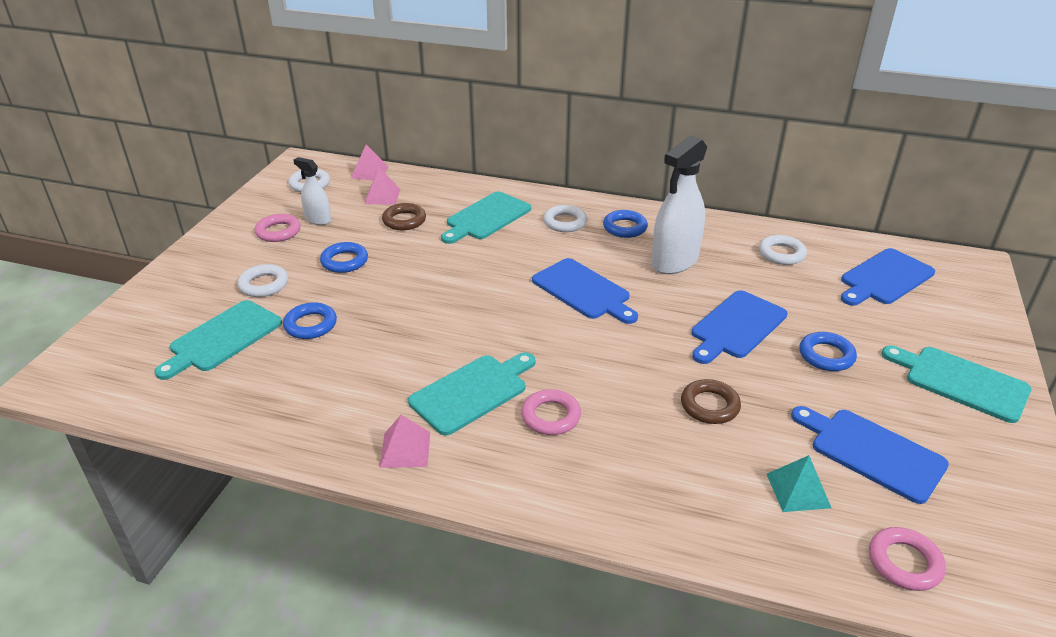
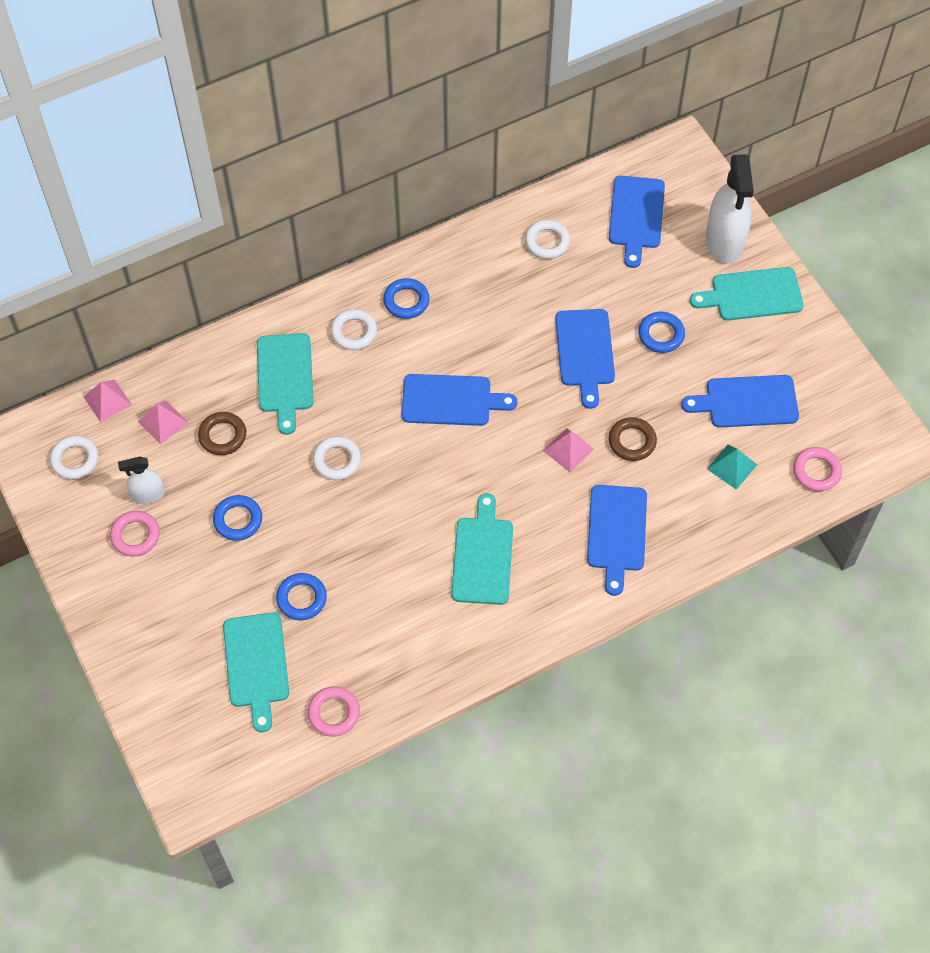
camera: 45 degrees left, 25 degrees up
white ring [237,264,288,297] -> white ring moved to [313,436,361,480]
pink pyramid [380,415,430,468] -> pink pyramid moved to [543,428,594,472]
pink ring [521,389,581,435] -> pink ring moved to [308,686,360,737]
white spray bottle [651,136,707,274] -> white spray bottle moved to [706,154,754,264]
none -> blue cutting board [587,485,647,596]

